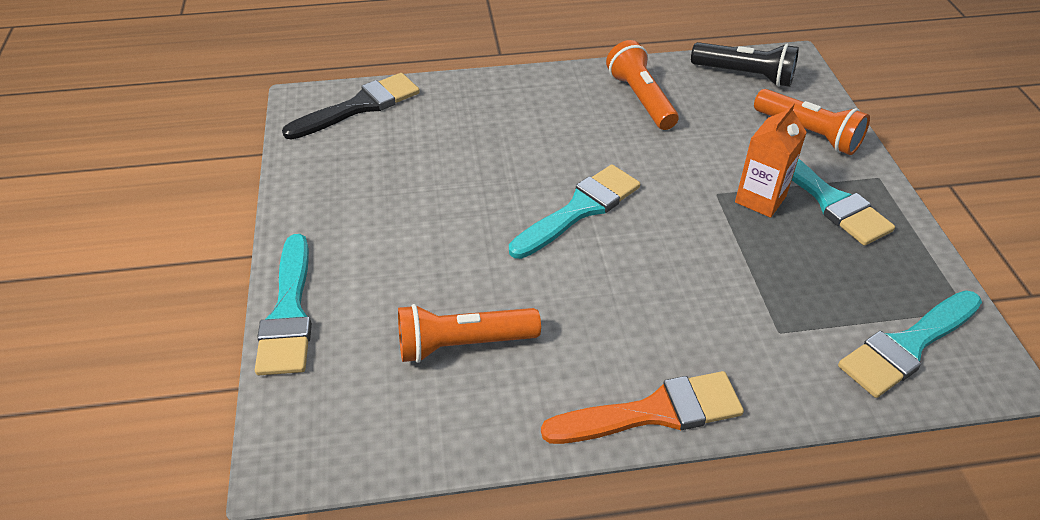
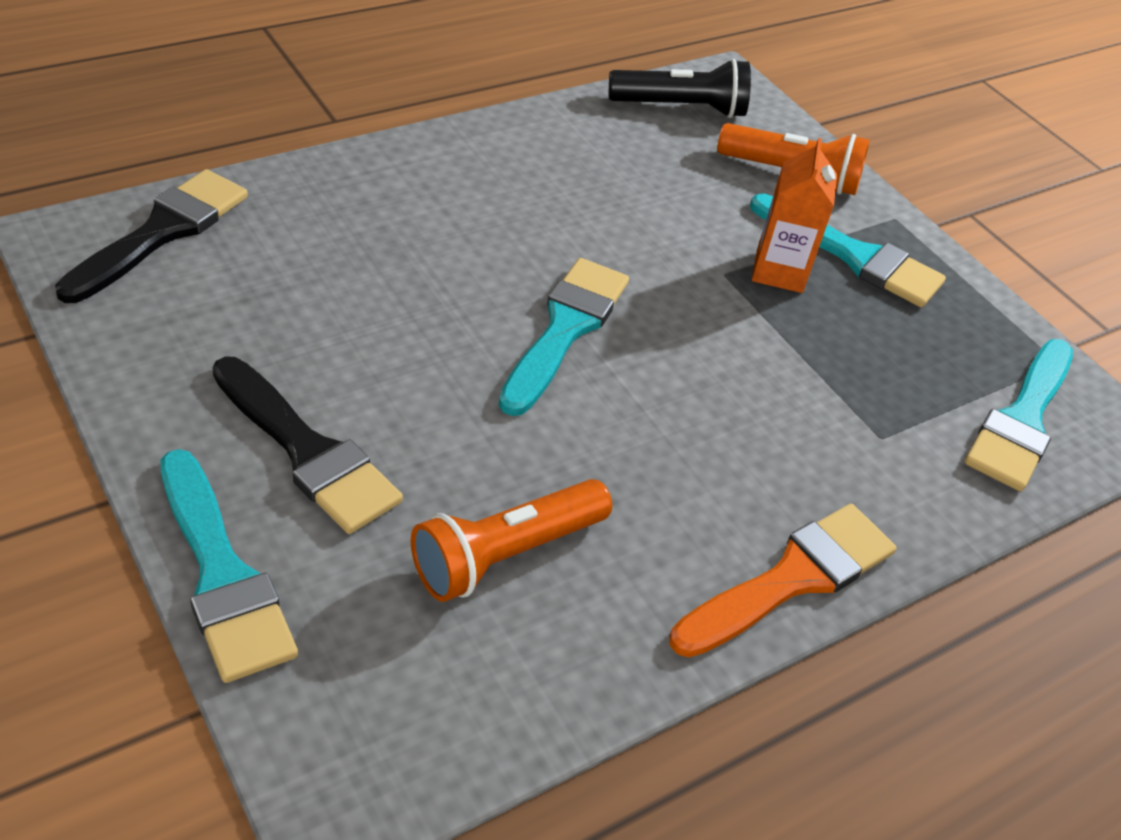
camera: 30 degrees left, 0 degrees up
orange flashlight [606,40,679,130] -> none
none -> black brush [212,357,403,534]

